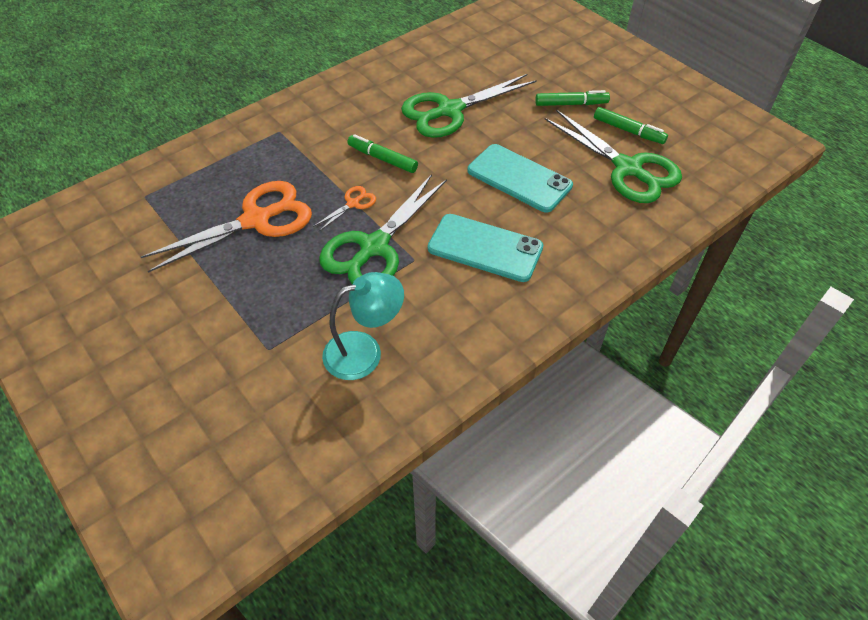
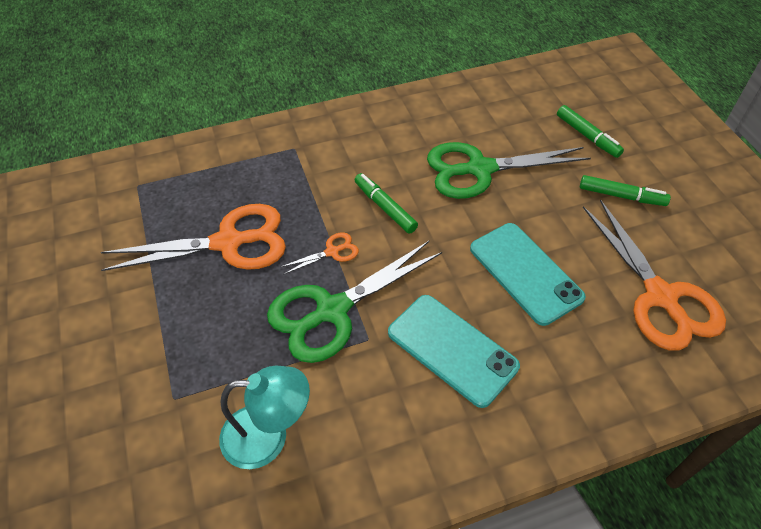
camera: 20 degrees right, 0 degrees up
green scissors [545,109,682,203] -> orange scissors [583,199,726,351]
green marker [594,107,668,144] -> green marker moved to [557,105,624,158]

